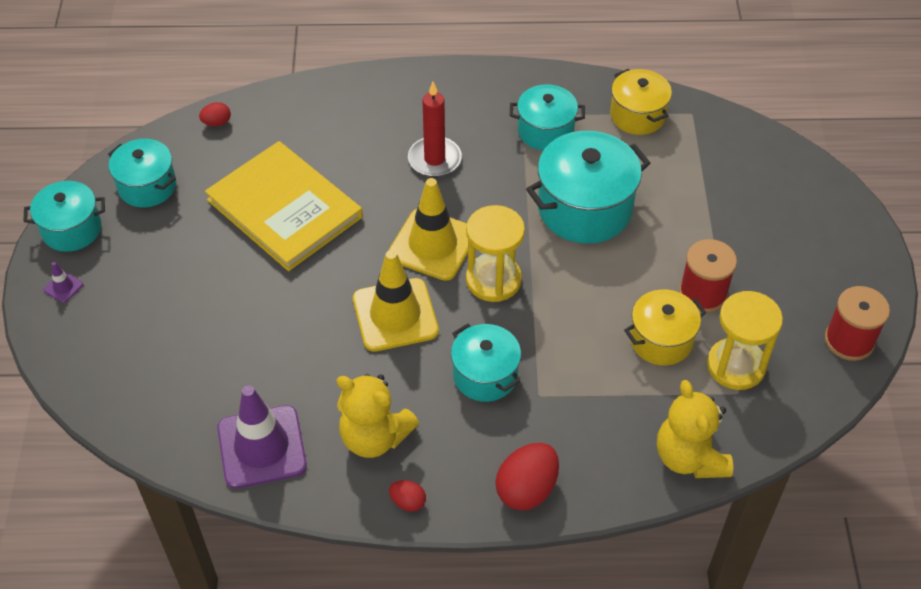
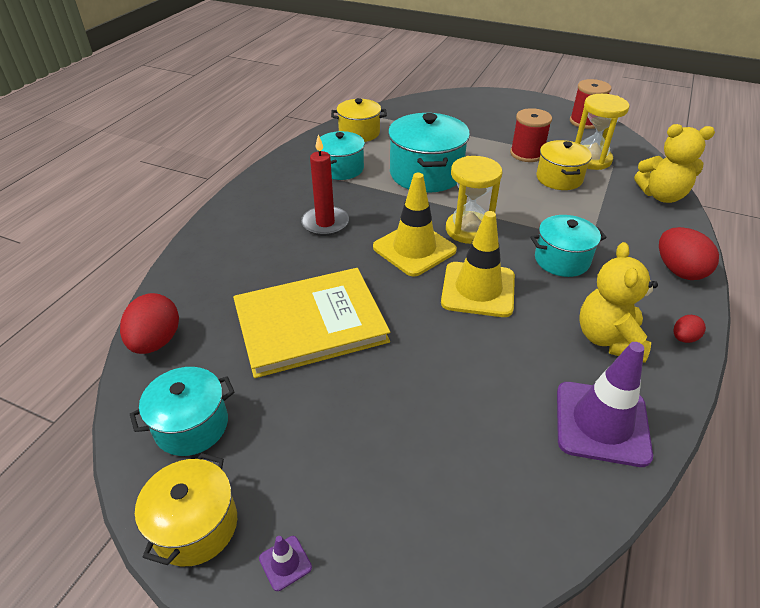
camera: 65 degrees left, 10 degrees down
turquoise pot [23,181,105,252] -> yellow pot [135,453,237,566]
red egg [199,102,231,126] -> red egg [120,293,179,354], size x1.92
yellow teddy bear [337,374,419,458] -> yellow teddy bear turned 135 degrees clockwise [580,242,658,363]

